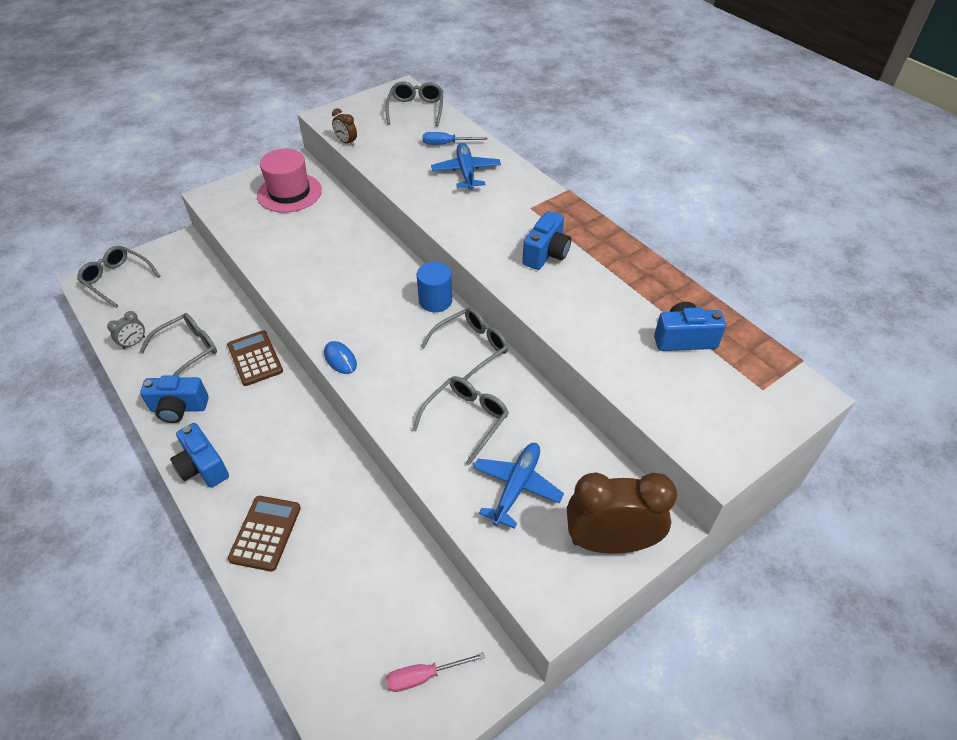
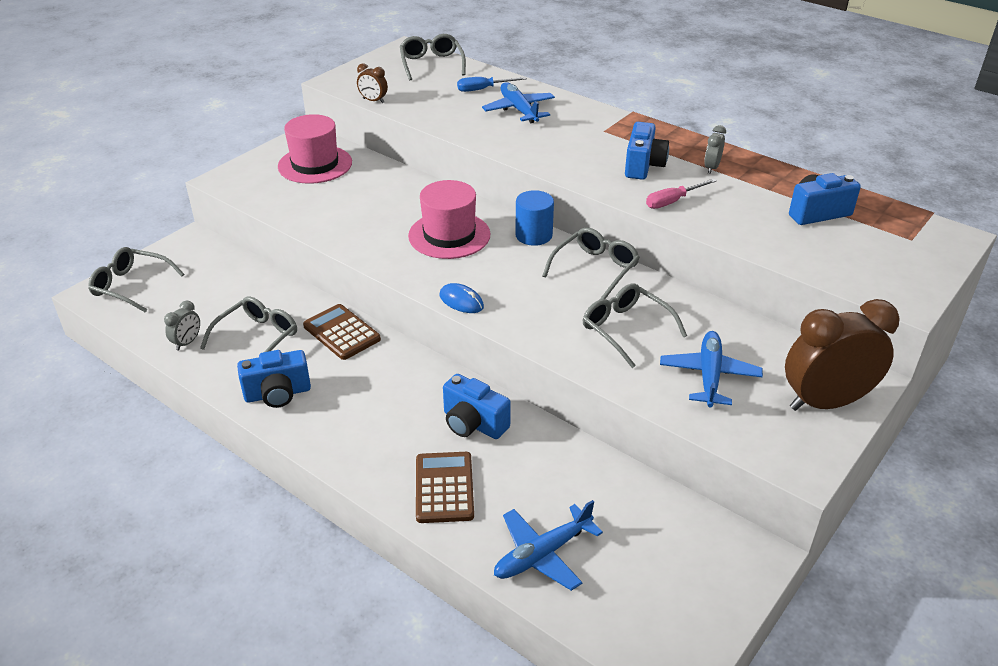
camera: 15 degrees left, 10 degrees down
blue camera [170,423,229,488] -> blue camera moved to [443,374,511,439]
pink screwdriver [386,652,485,692] -> pink screwdriver moved to [646,179,717,209]
grey glasses [412,376,509,465] -> grey glasses turned 60 degrees counterclockwise [583,283,687,368]
none -> pink hat [408,180,490,259]
none -> blue plane [494,500,603,591]
none -> grey clock [704,125,726,174]

